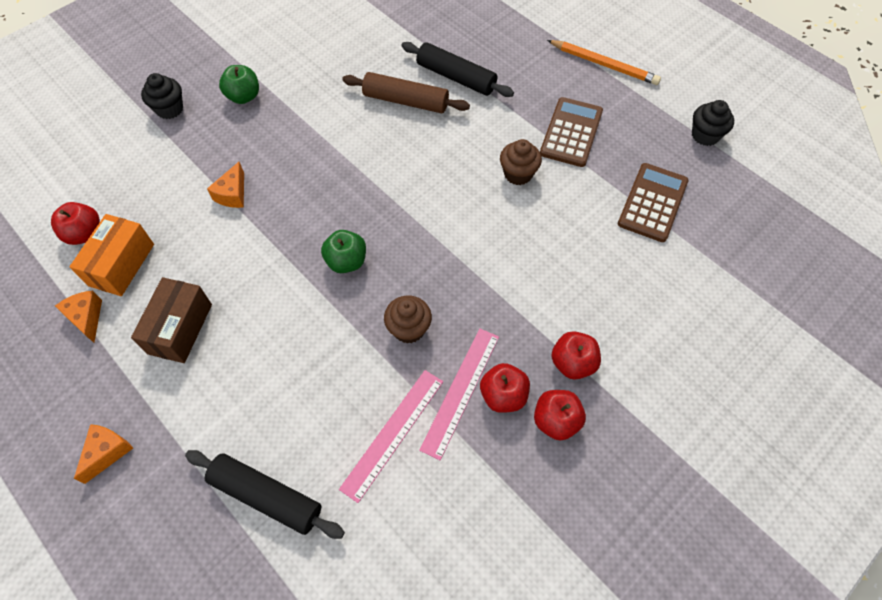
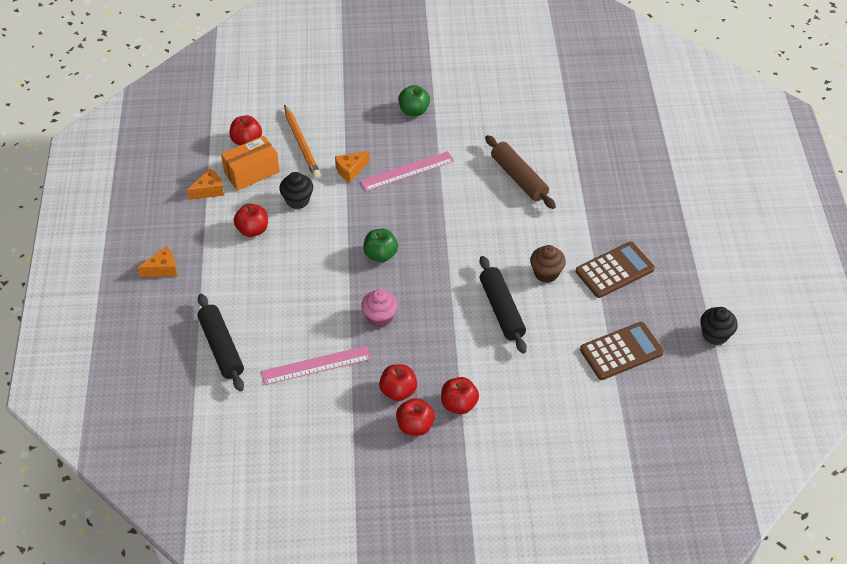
camera: 40 degrees right, 10 degrees down
orange cheese [55,291,102,343] -> orange cheese turned 45 degrees clockwise [187,169,224,200]
brown box [131,277,212,363] -> red apple [234,204,268,237]
black cupcake [141,73,183,119] -> black cupcake moved to [279,172,313,209]
brown cupcake [384,296,432,344] -> pink cupcake [361,289,398,328]
black rolling pin [402,42,514,97] -> black rolling pin moved to [480,256,527,354]
pink ruler [419,328,499,460] -> pink ruler moved to [360,151,454,191]
orange pencil [547,40,661,85] -> orange pencil moved to [284,105,321,178]

